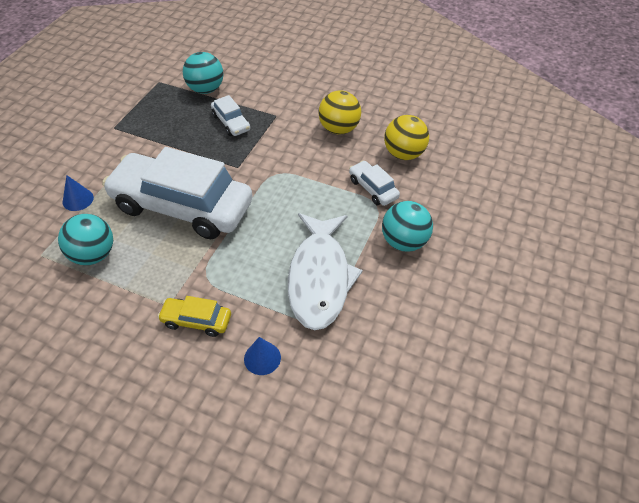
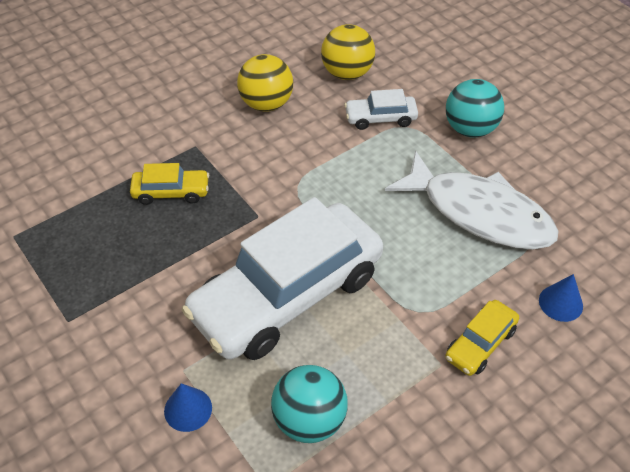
camera: 60 degrees left, 0 degrees up
turquoise ball [183,52,224,94] -> none
white car [211,95,250,136] -> yellow car [130,163,209,205]

